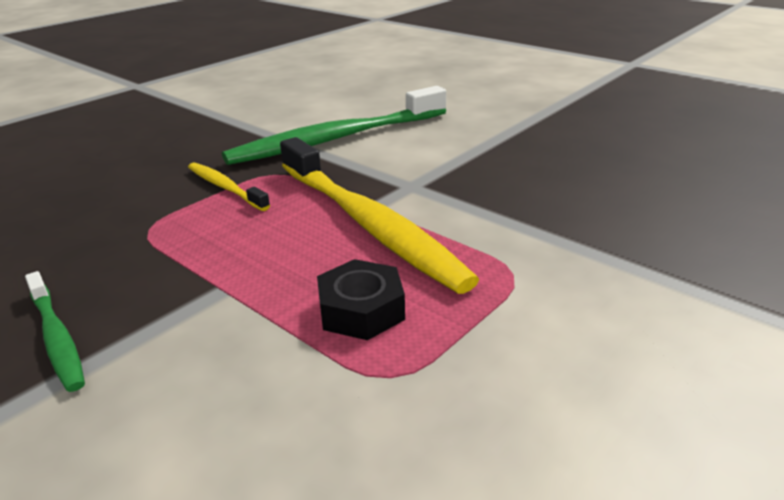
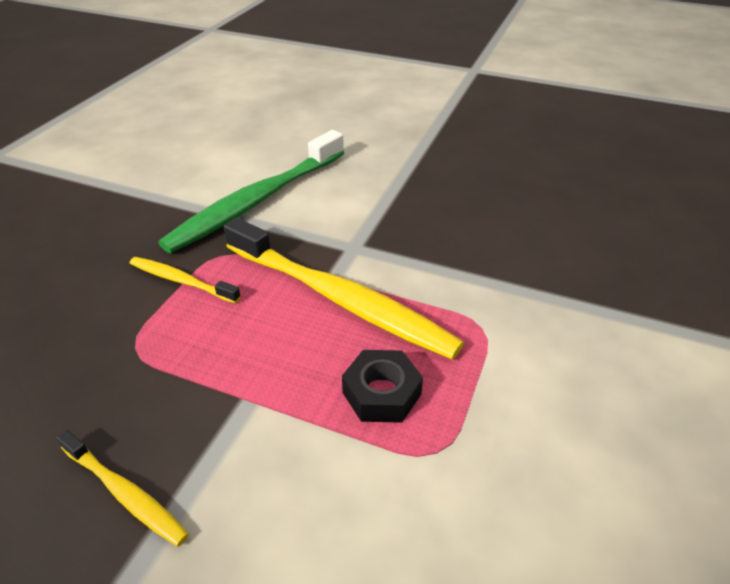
camera: 20 degrees left, 10 degrees up
green toothbrush [25,271,85,392] -> yellow toothbrush [56,430,189,547]

